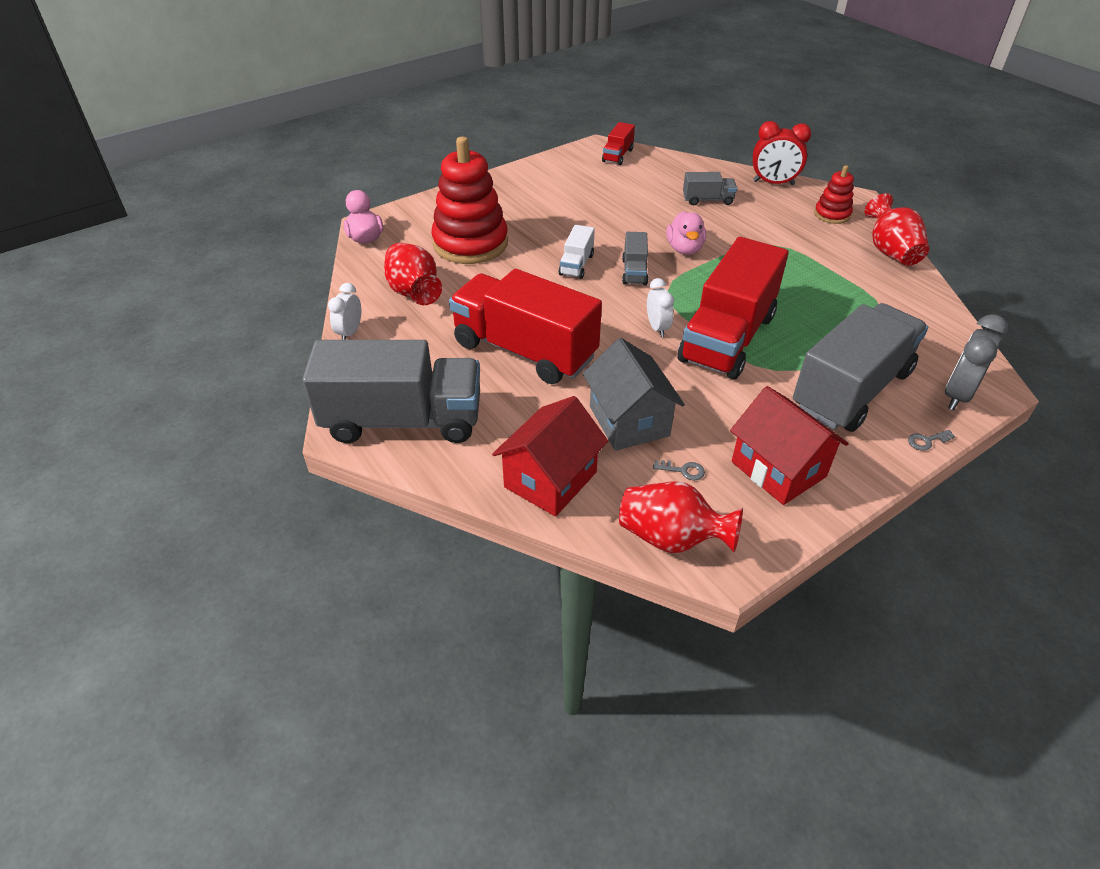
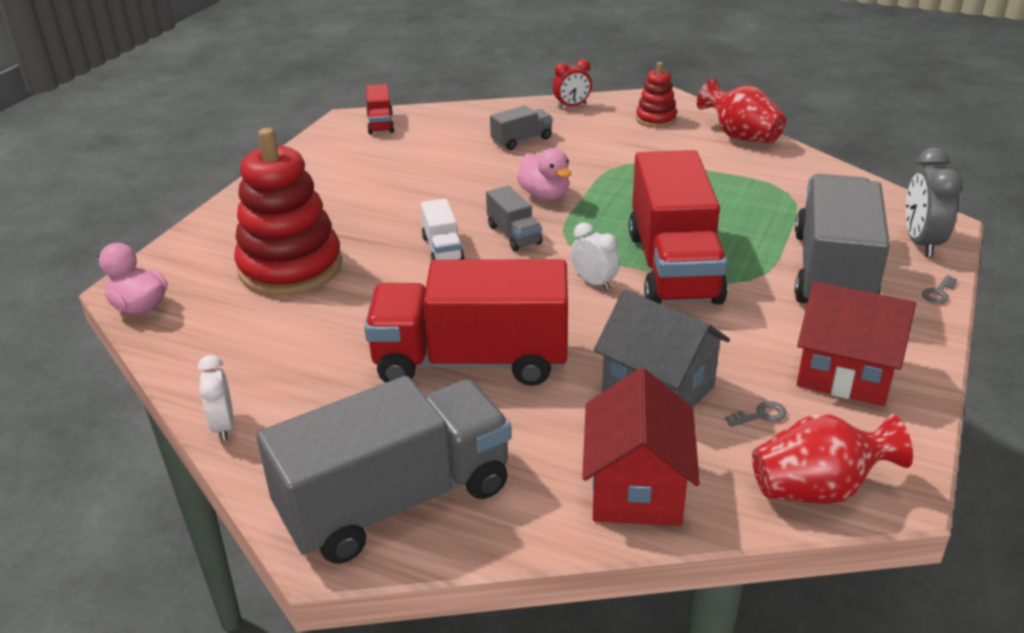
camera: 30 degrees left, 10 degrees down
red vase [384,243,442,305] -> none
red clock [753,121,811,185] -> red clock [553,59,592,108], size x0.65

